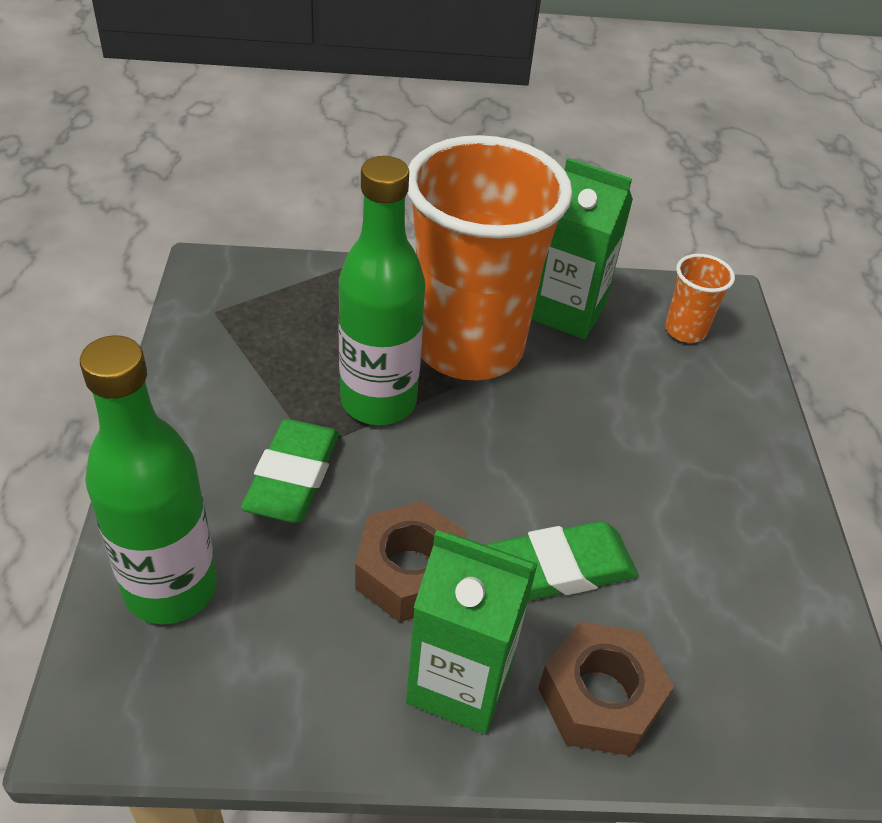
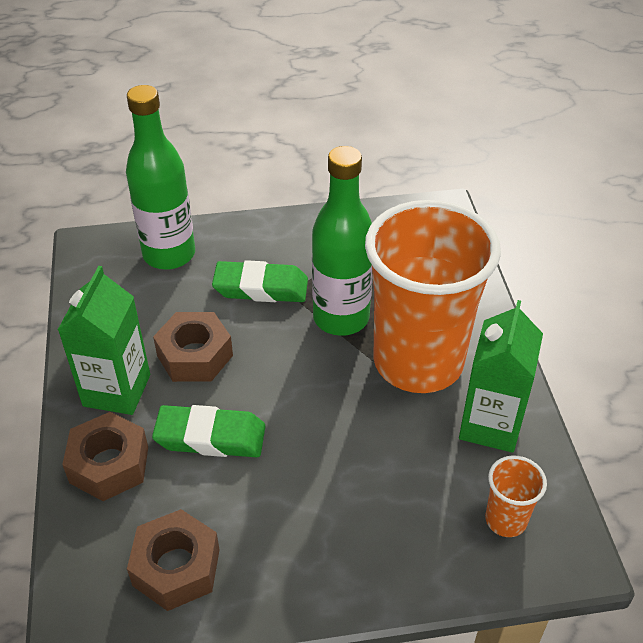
camera: 85 degrees right, 0 degrees up
green eraser [487,521,638,601] -> green eraser turned 60 degrees counterclockwise [152,405,265,457]
none -> brown nut [127,509,219,611]

